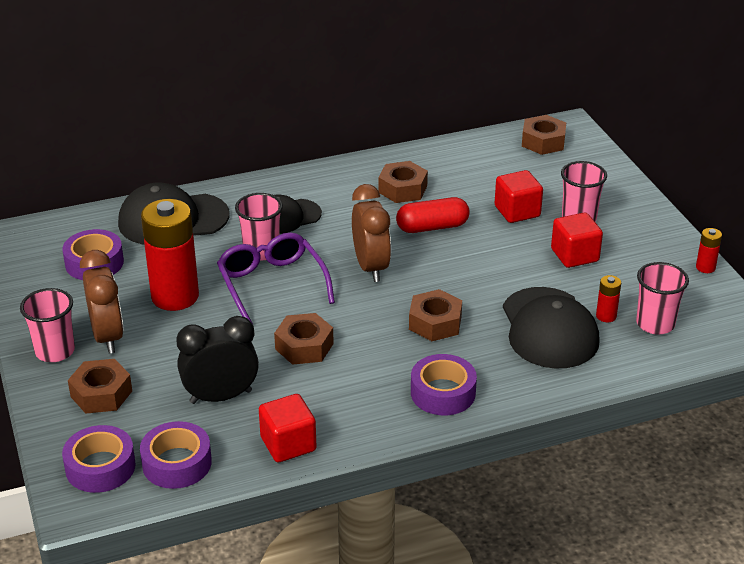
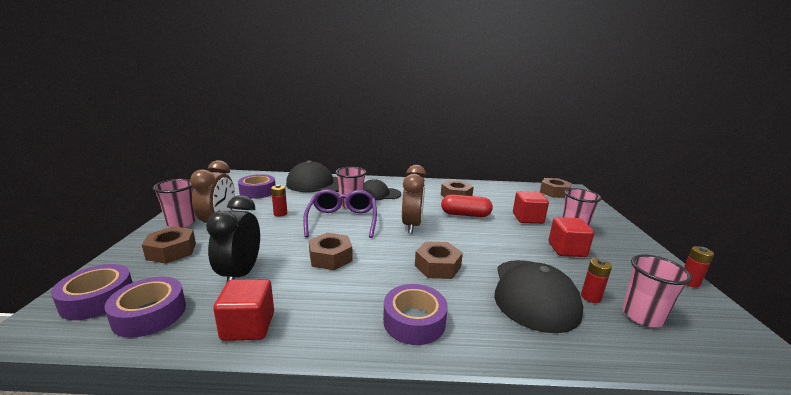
camera: 20 degrees right, 15 degrees down
red battery [141,199,199,311] -> red battery [271,184,287,216], size x0.42
black clock [176,316,259,404] -> black clock turned 90 degrees counterclockwise [206,195,260,282]

